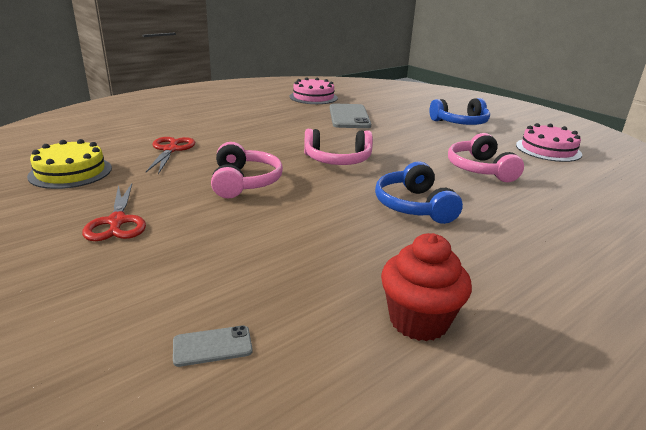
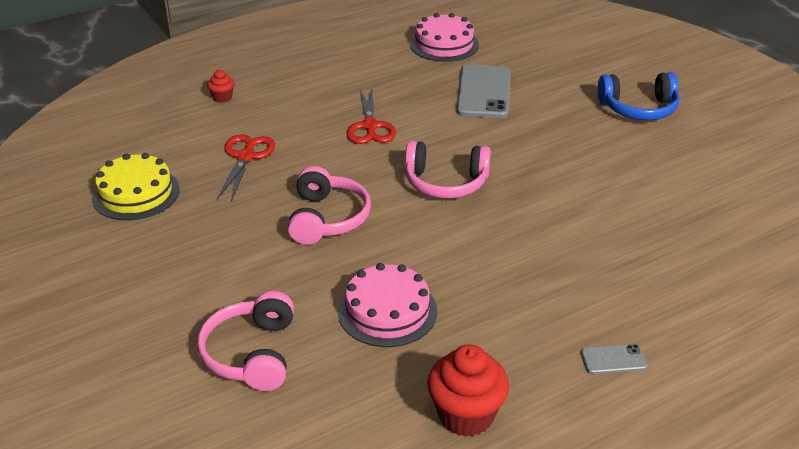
camera: 10 degrees right, 10 degrees up
red scissors [82,184,146,241] -> red scissors moved to [347,88,396,144]
grey phone [173,325,253,367] -> grey phone moved to [581,344,647,374]
blue headphones [375,161,463,224] -> none
pink headphones [448,133,524,182] -> pink headphones moved to [197,291,294,391]
pink cake [516,123,582,162] -> pink cake moved to [338,263,437,347]
none -> red cupcake [207,70,235,103]

